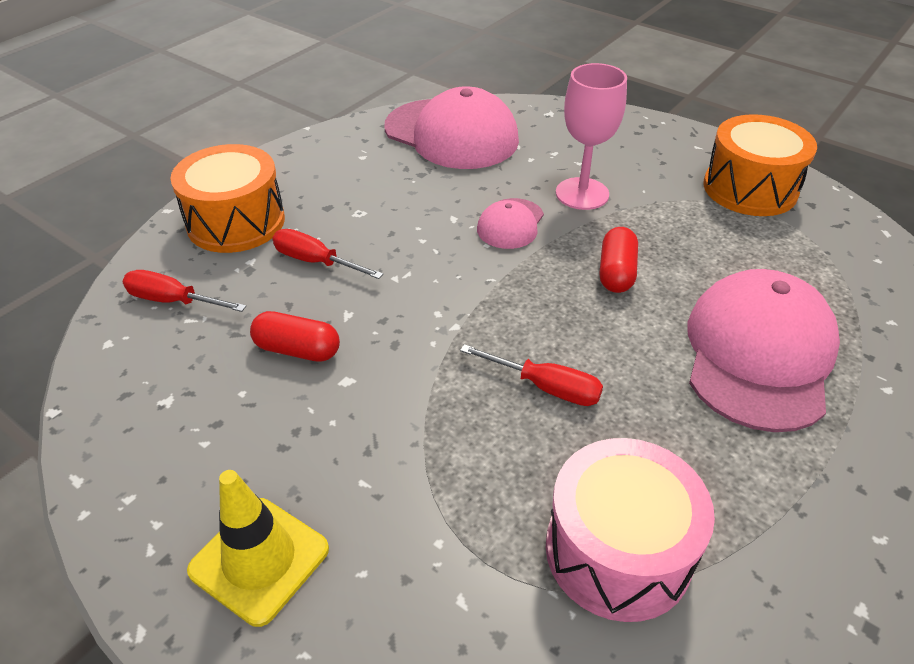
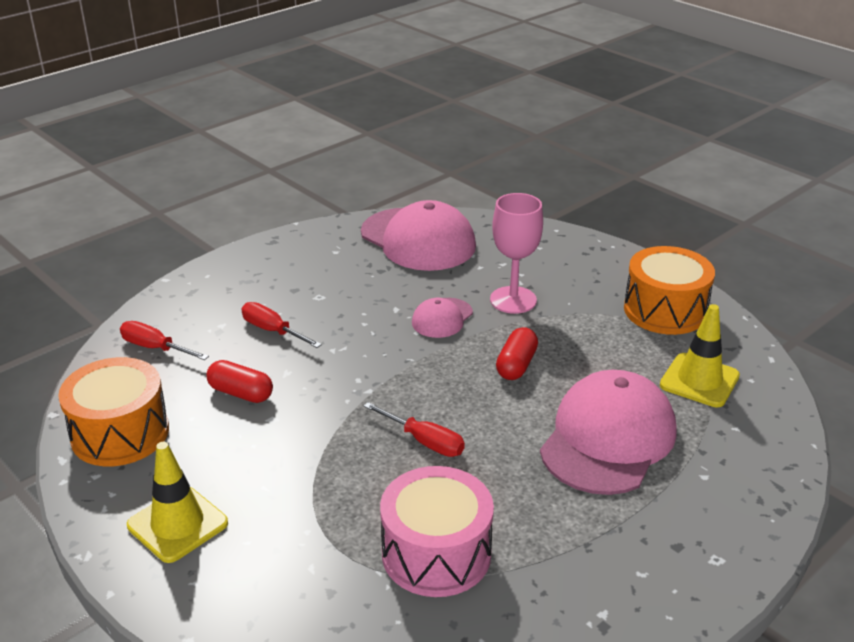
camera: 10 degrees right, 10 degrees down
orange drum [170,144,285,253] -> orange drum moved to [58,357,169,466]
none -> yellow traffic cone [660,304,740,407]

